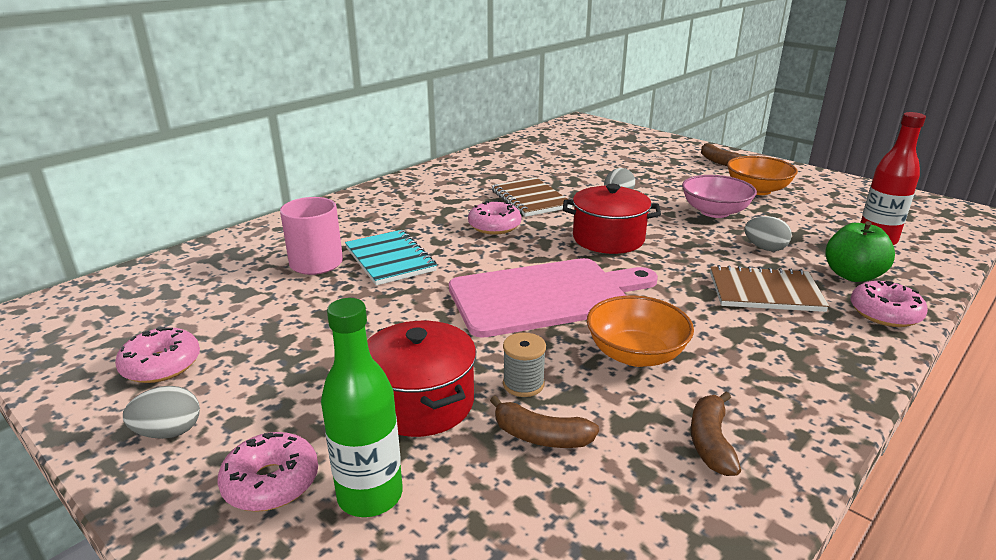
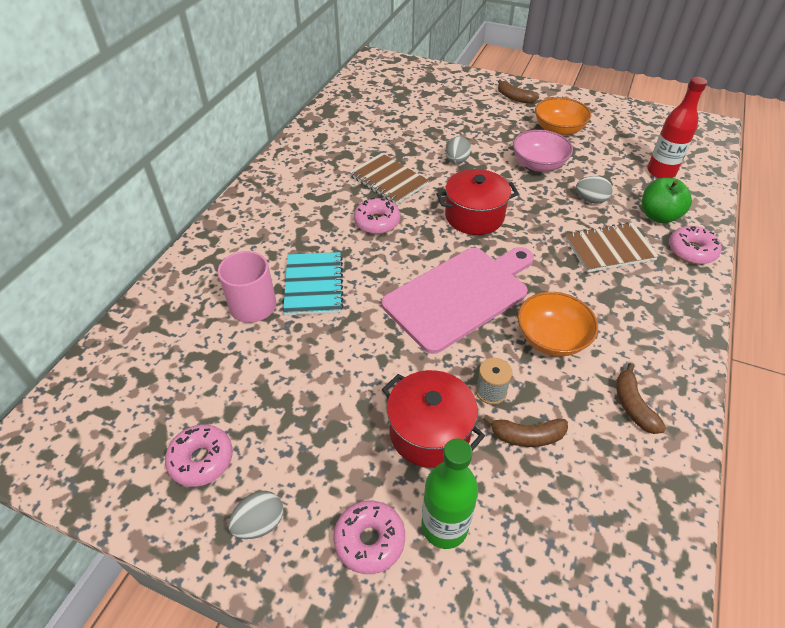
camera: 20 degrees left, 20 degrees up
turquoise notebook [345,230,437,285] -> turquoise notebook turned 45 degrees clockwise [283,252,344,316]

